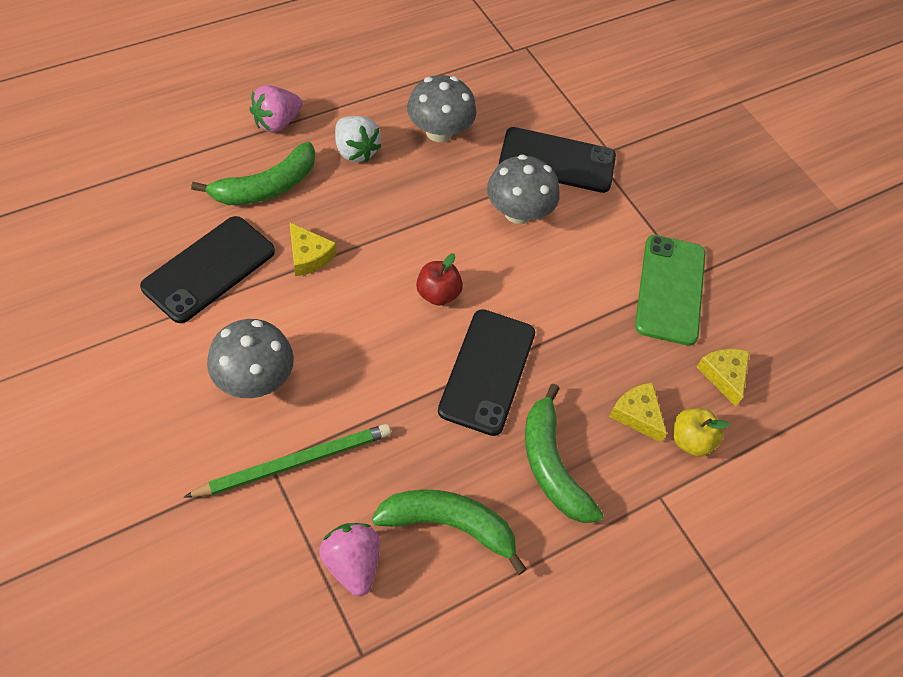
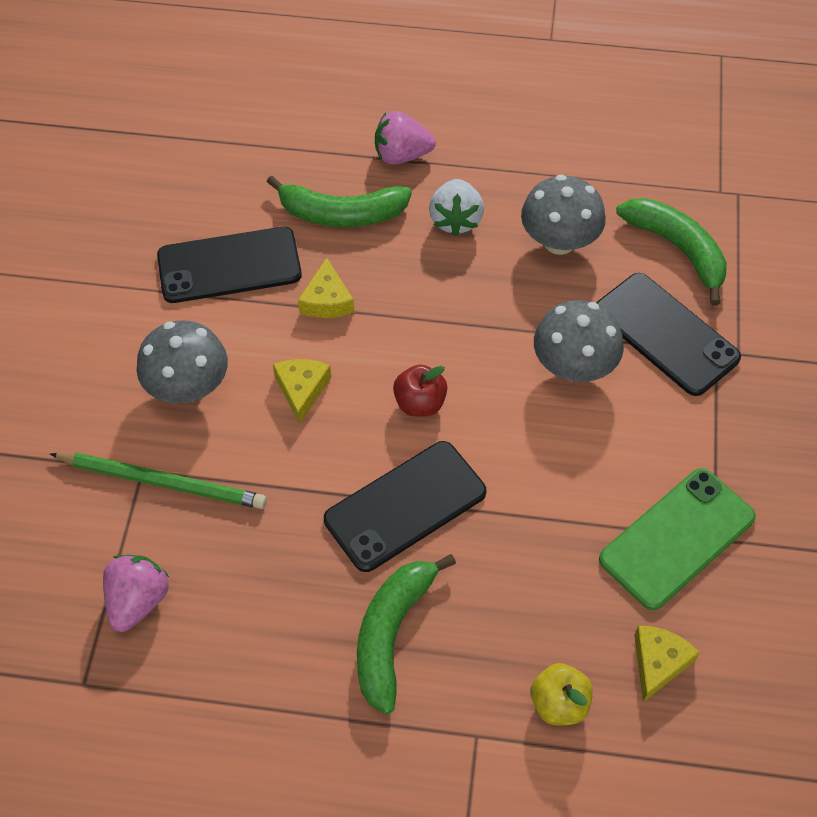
camera: 45 degrees right, 0 degrees up
green banana [372,489,527,575] -> green banana moved to [616,198,727,306]
yellow cheese [609,382,667,442] -> yellow cheese moved to [273,359,331,424]

